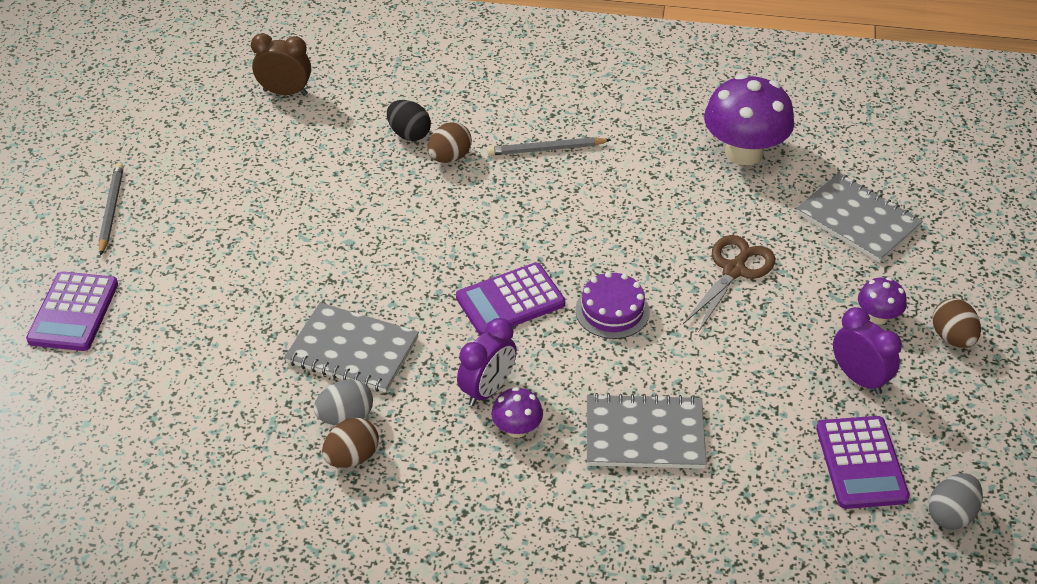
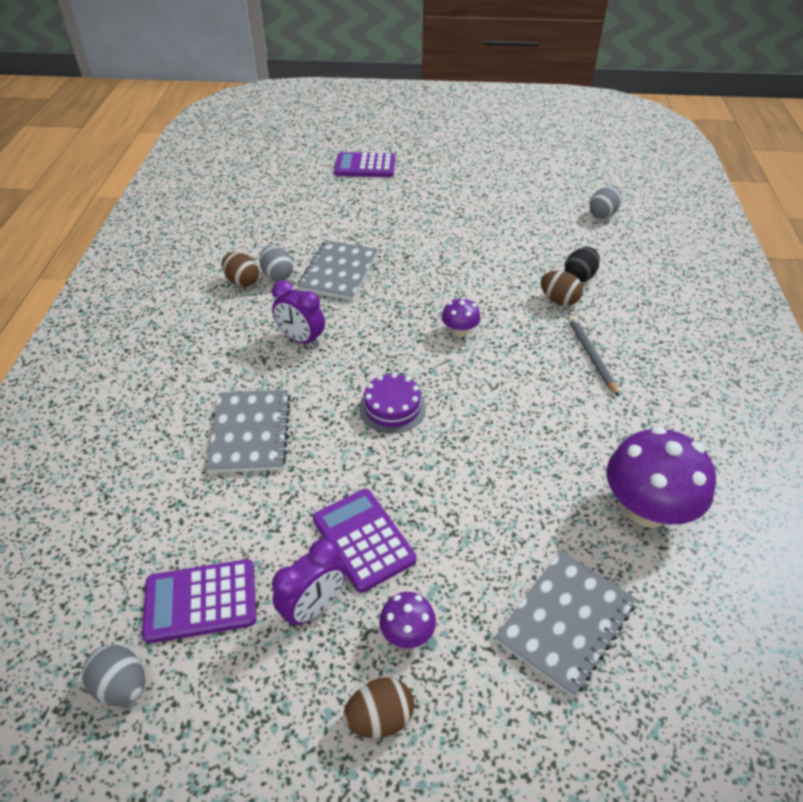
camera: 85 degrees right, 0 degrees up
grey pencil [99,163,124,256] -> none
brown clock [251,33,311,95] -> grey egg [589,187,622,218]
purple calculator [456,263,565,336] -> purple calculator moved to [313,489,416,593]
purple mushroom [491,387,543,438] -> purple mushroom moved to [442,297,481,337]
brown scissors [683,235,775,331] -> none

